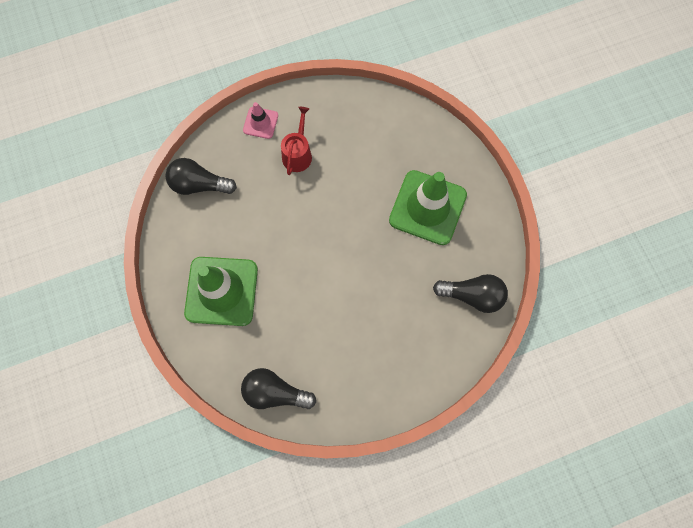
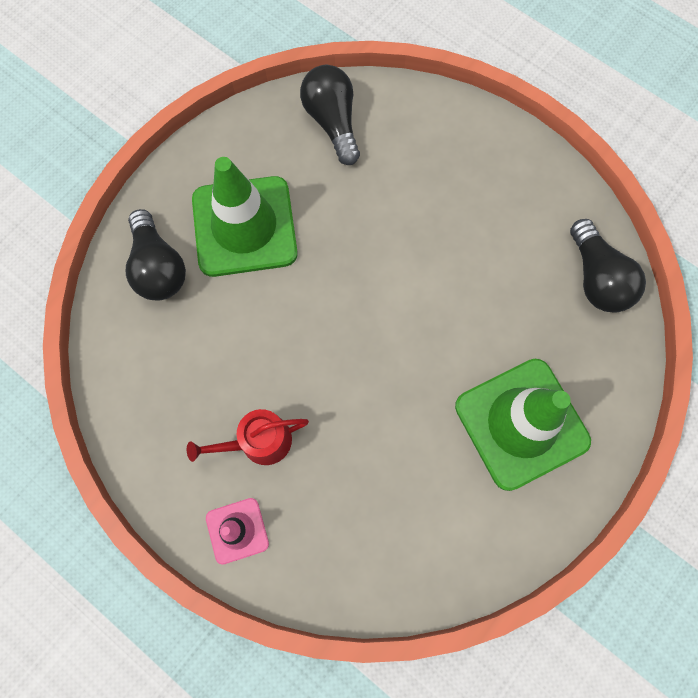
camera: 120 degrees left, 0 degrees up
black light bulb [166,158,237,195] -> black light bulb moved to [126,209,186,300]

